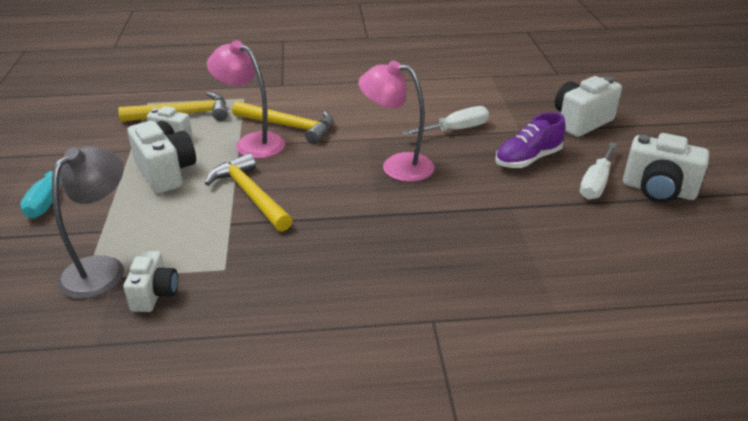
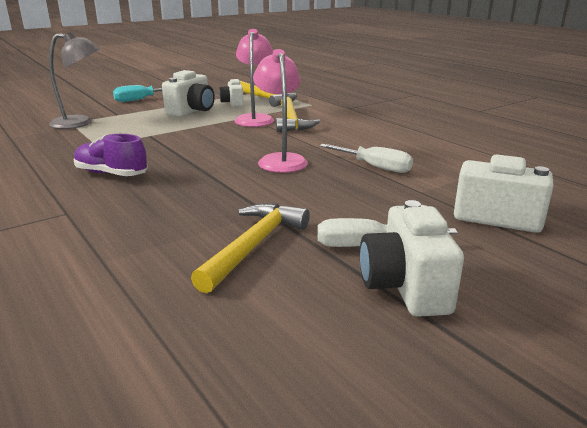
camera: 60 degrees right, 10 degrees down
white camera [123,251,178,312] -> none
yellow hammer [205,153,292,232] -> yellow hammer moved to [191,203,310,293]
purple shoe [495,112,566,168] -> purple shoe moved to [74,134,148,176]

